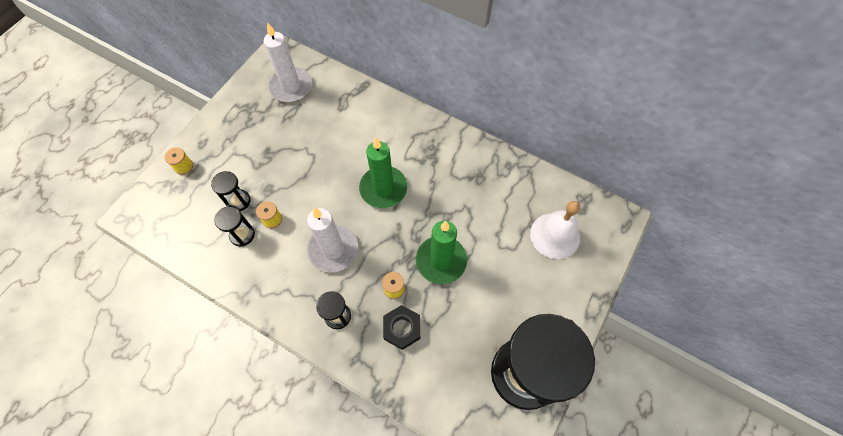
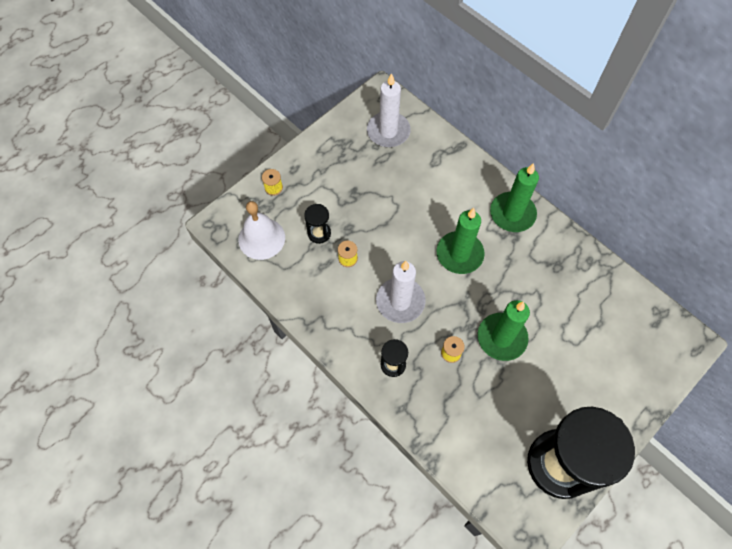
camera: 15 degrees right, 0 degrees up
black hourglass [214,206,255,246] -> none
black nut [383,305,420,350] -> none
white bell [530,201,580,259] -> white bell moved to [238,201,285,260]
none -> green candle [490,163,539,232]

